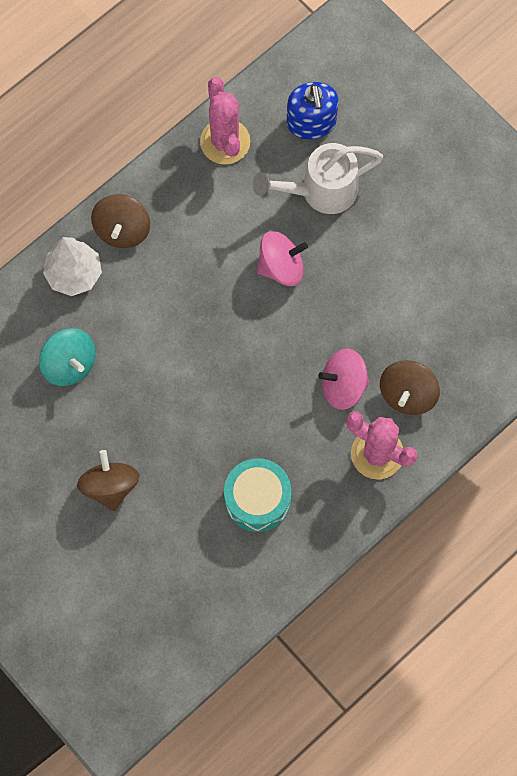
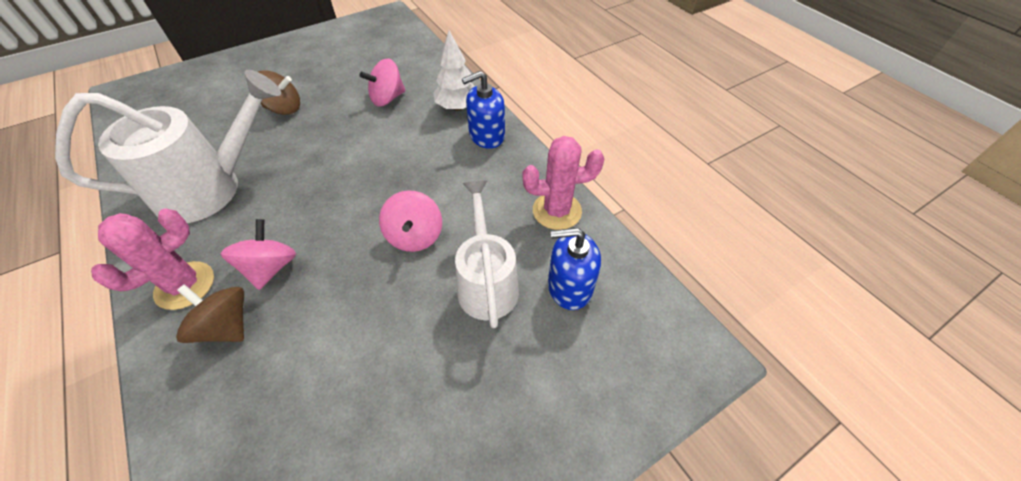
camera: 100 degrees right, 20 degrees down
turquoise spinning top [39,329,96,386] -> pink spinning top [359,58,406,106]
brown spinning top [91,194,150,248] -> blue soap dispenser [462,71,505,149]
turquoise drum [224,458,291,532] -> white watering can [55,70,281,223]

